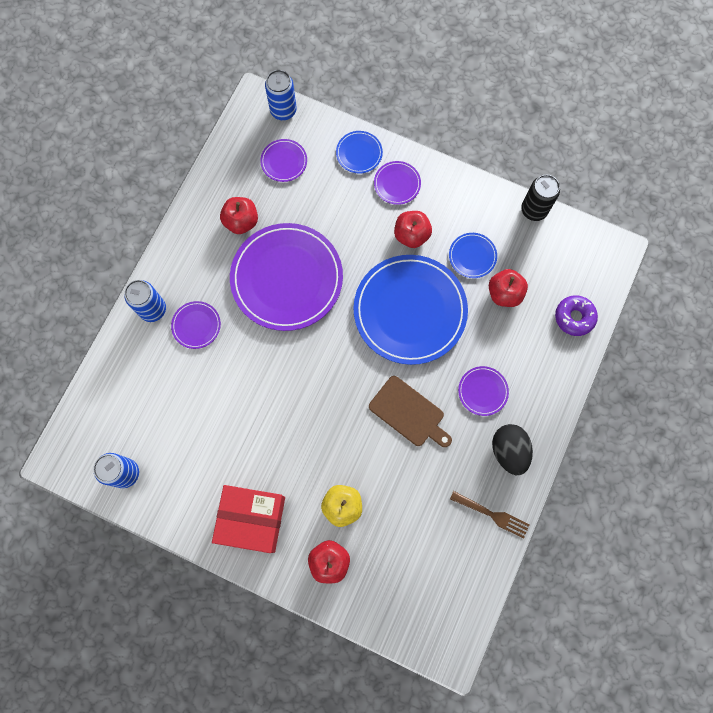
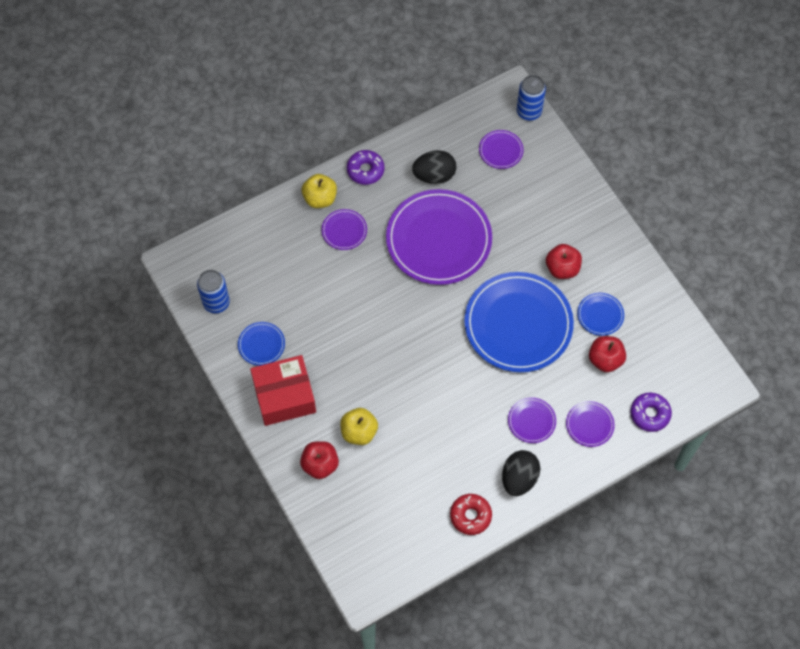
camera: 35 degrees right, 10 degrees down
blue can [124,280,166,322] -> yellow apple [302,174,337,208]
red box [212,485,285,553] -> red box turned 60 degrees counterclockwise [250,355,316,426]
red apple [220,197,258,234] -> black egg [412,150,456,184]
blue plate [336,131,383,174] -> blue plate moved to [238,322,285,366]
brown cutting board [369,376,452,447] -> none
purple plate [374,161,421,205] -> purple plate moved to [566,401,615,447]
brown fork [450,491,530,538] -> red donut [450,494,492,535]
black can [521,175,560,221] -> none
none -> purple donut [347,150,385,185]

